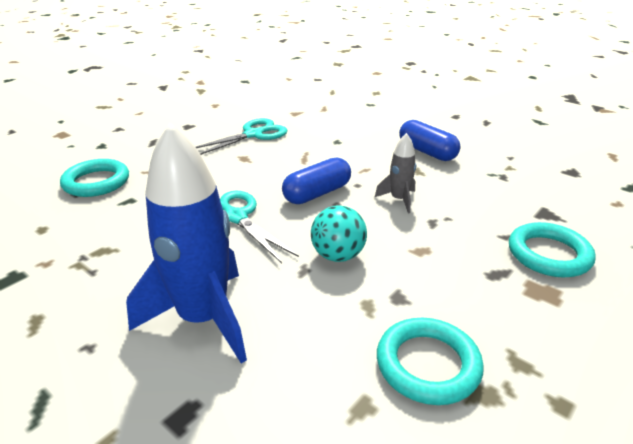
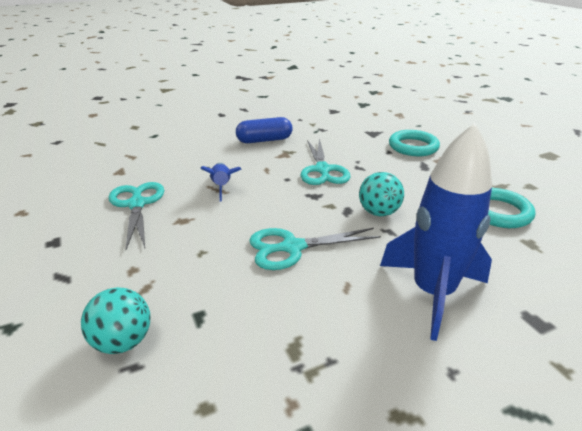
camera: 65 degrees left, 0 degrees up
turquoise ring [60,159,129,197] -> turquoise ball [81,287,151,354]
blue capsule [282,157,351,204] -> none
grey rocket [375,133,416,213] -> turquoise scissors [301,139,351,185]
none -> blue rocket [201,163,241,202]

